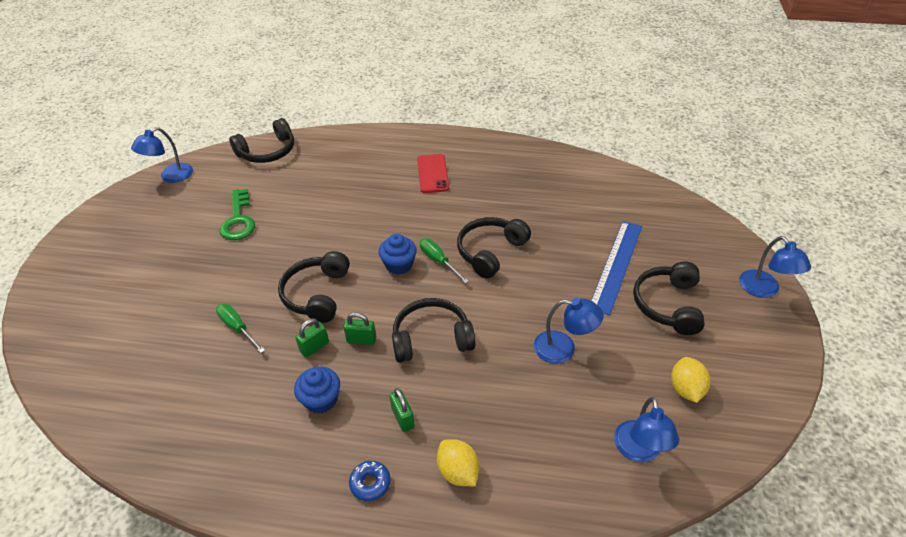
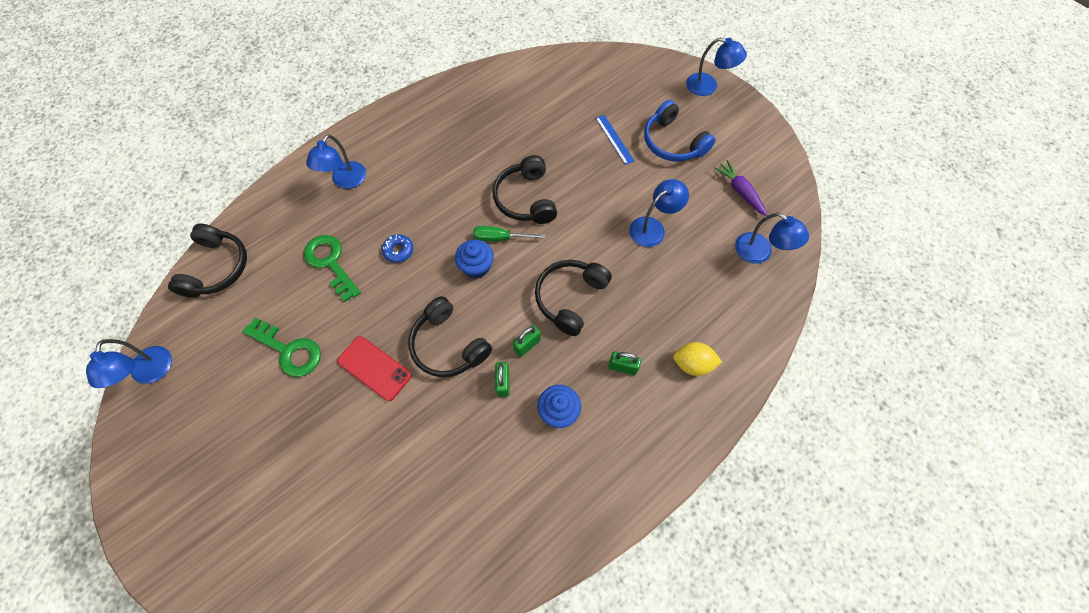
camera: 50 degrees left, 20 degrees up
green screwdriver [216,303,265,353] -> none
blue donut [349,461,391,501] -> blue donut moved to [382,234,413,263]
red phone [417,154,449,193] -> red phone moved to [337,336,412,401]
blue ruler [591,221,642,315] -> blue ruler [596,115,634,165], size x0.55
black headphones [633,262,705,335] -> blue headphones [644,100,715,161]
yellow lemon [671,357,710,403] -> purple carrot [714,160,767,216]
none -> green key [304,235,361,302]
none -> blue lamp [306,134,366,189]

